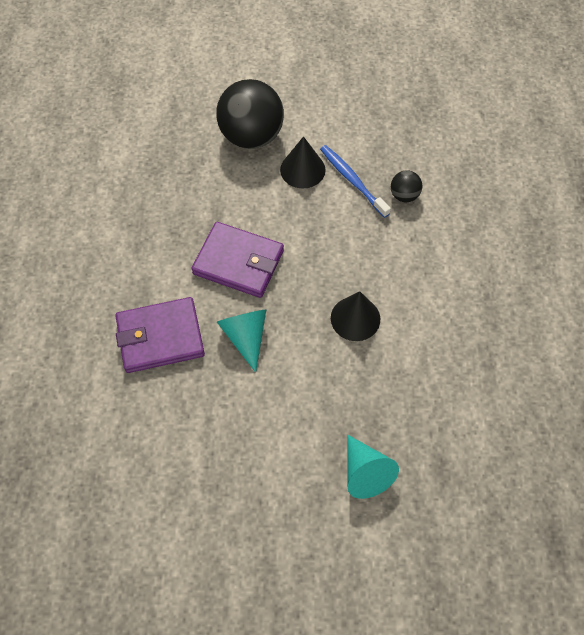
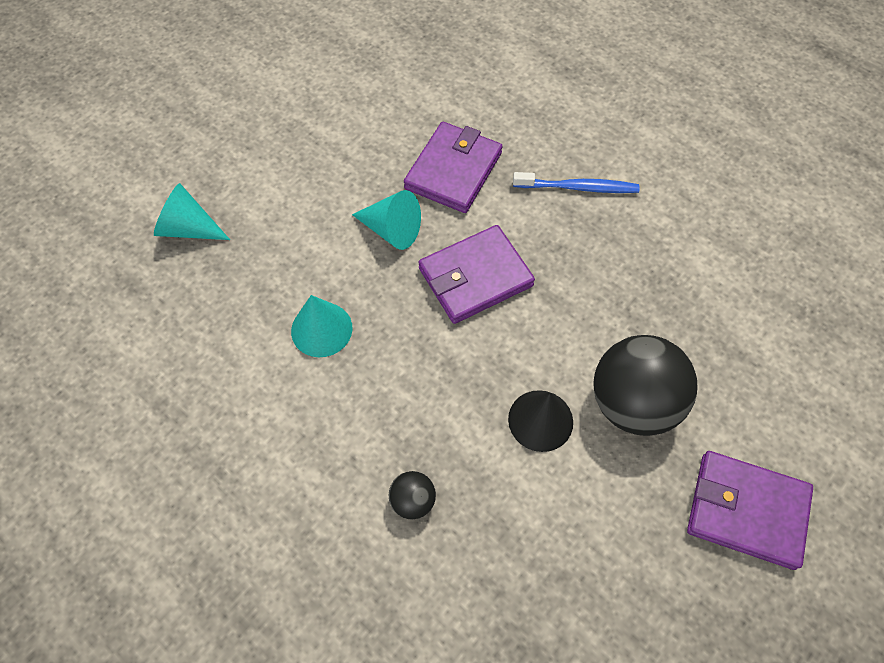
camera: 130 degrees right, 0 degrees up
blue toothbrush [320,145,391,218] -> blue toothbrush moved to [513,172,640,193]
black cone [331,291,380,341] -> turquoise cone [291,295,353,357]
none -> purple wallet [687,451,813,570]

